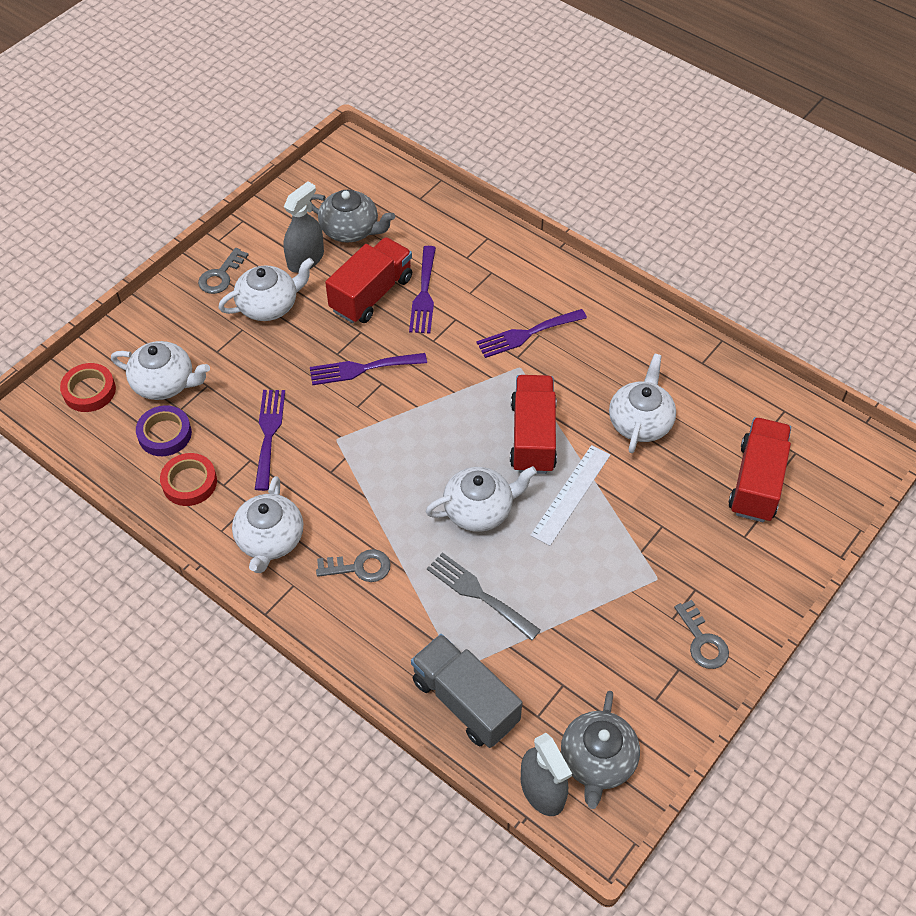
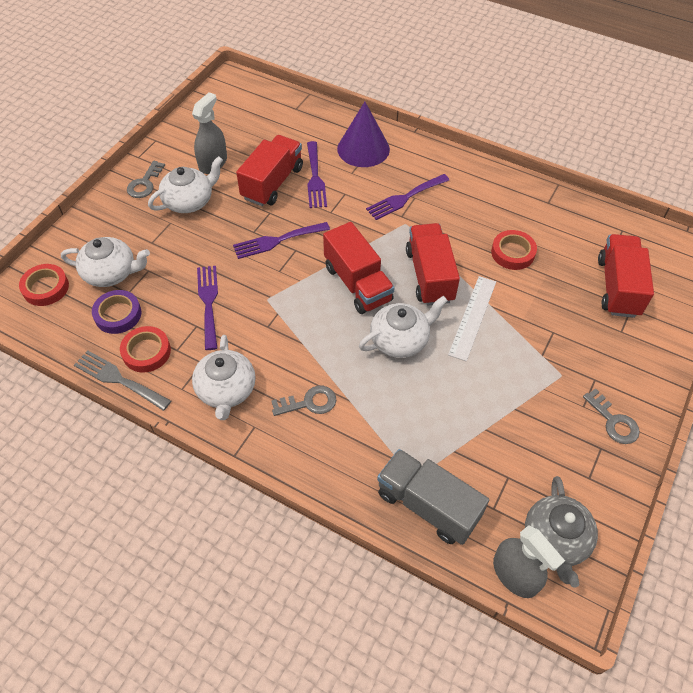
camera: 10 degrees left, 0 degrees up
grey teapot [310,190,395,243] -> none
grey fork [427,552,541,641] -> grey fork moved to [74,350,171,411]
white teapot [609,354,676,453] -> red tape [491,230,537,270]
none -> red truck [323,222,395,314]
none -> purple cone [337,102,390,167]

